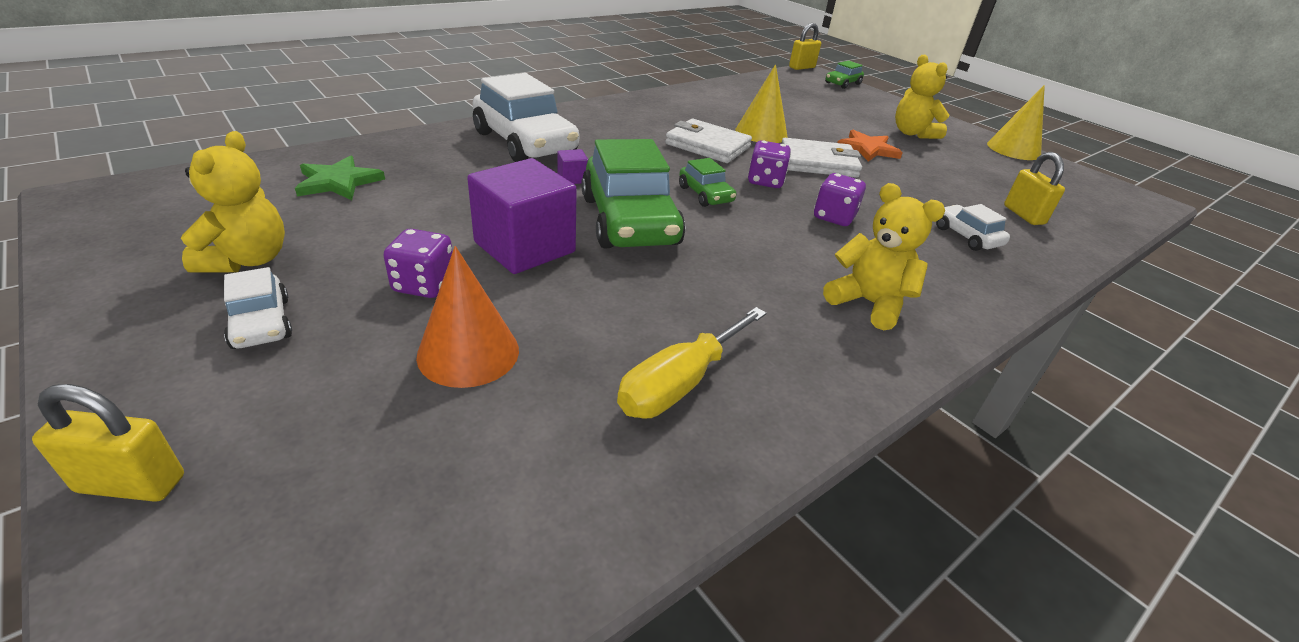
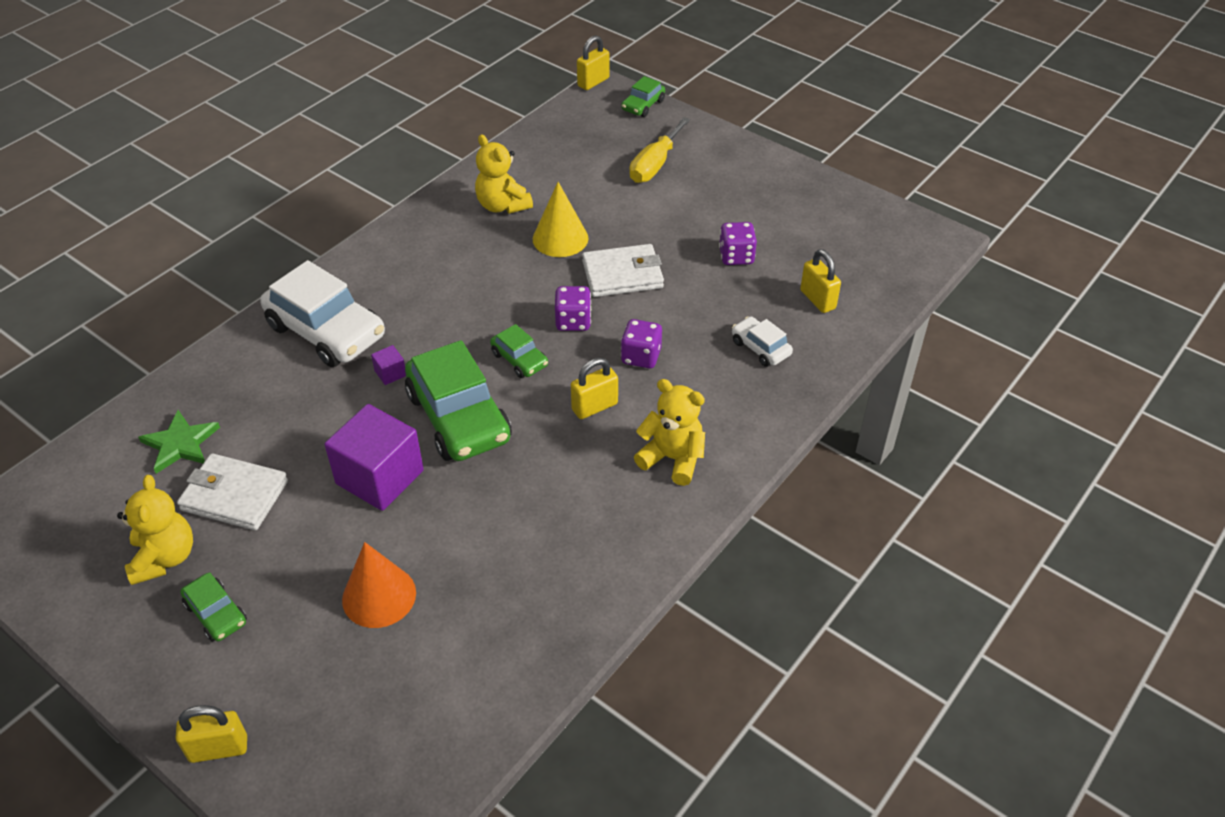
camera: 10 degrees left, 10 degrees up
white car [224,267,292,349] -> green car [180,572,247,642]
purple dice [383,229,453,298] -> purple dice moved to [719,222,757,265]
yellow screwdriver [617,307,767,418] -> yellow screwdriver moved to [629,117,690,183]
white wallet [665,119,752,163] -> white wallet moved to [177,453,288,530]
orange star [837,130,903,162] -> none
yellow teddy bear [895,55,949,139] -> yellow teddy bear moved to [475,134,533,214]
yellow cone [987,85,1045,160] -> none
none -> yellow padlock [571,358,618,419]

